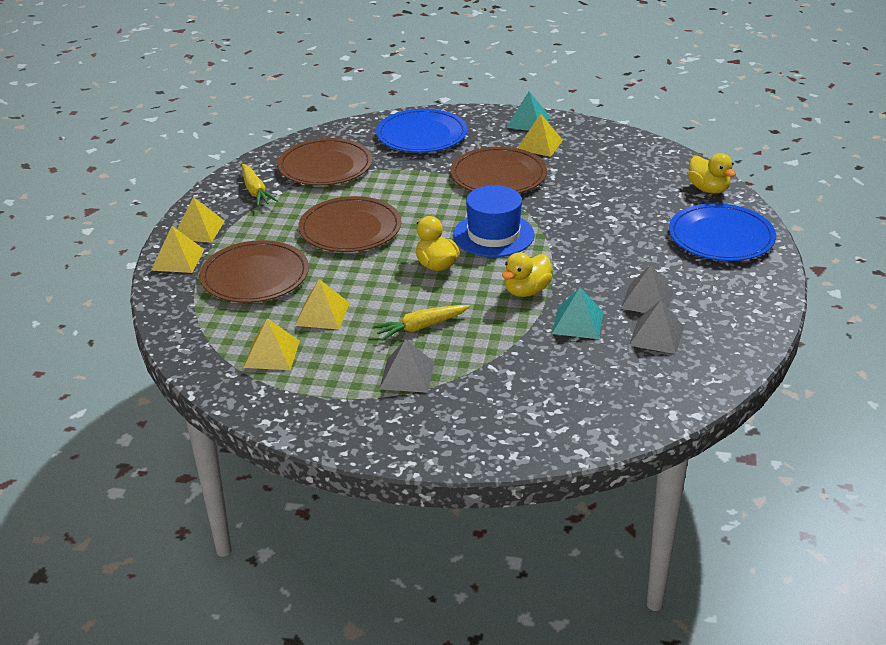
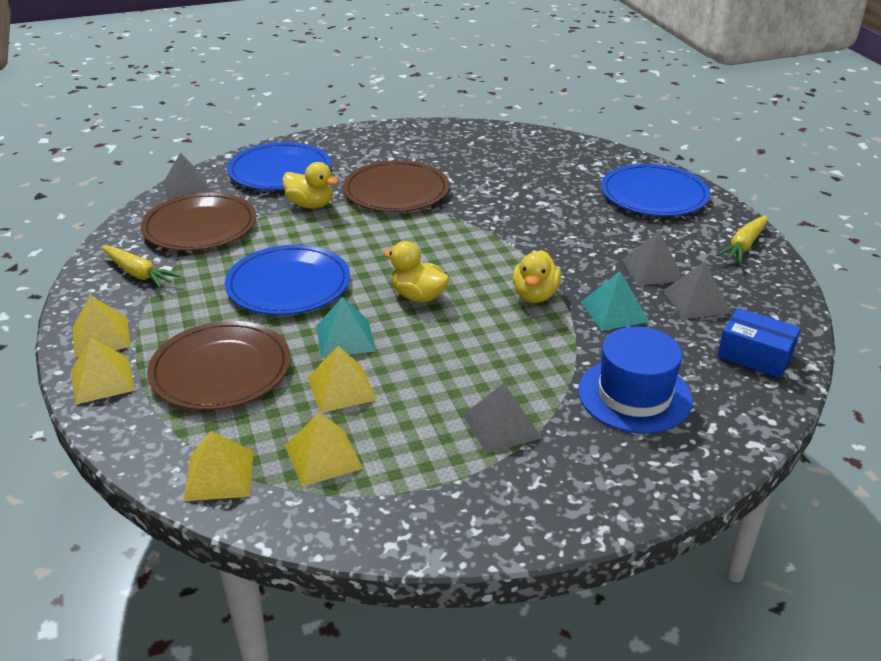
camera: 30 degrees left, 0 degrees up
brown plate [298,196,401,252] -> blue plate [225,245,350,315]
yellow carrot [373,305,470,341] -> yellow carrot moved to [716,215,767,264]
blue hat [453,185,535,257] -> blue hat moved to [578,326,693,434]
turquoise pyramid [506,91,550,131] -> turquoise pyramid moved to [316,297,375,358]
yellow pyramid [517,113,563,157] -> yellow pyramid moved to [183,431,254,501]
yellow duck [688,153,736,193] -> yellow duck moved to [282,162,338,208]
none -> grey pyramid [163,152,211,200]
none -> blue box [717,308,801,378]

